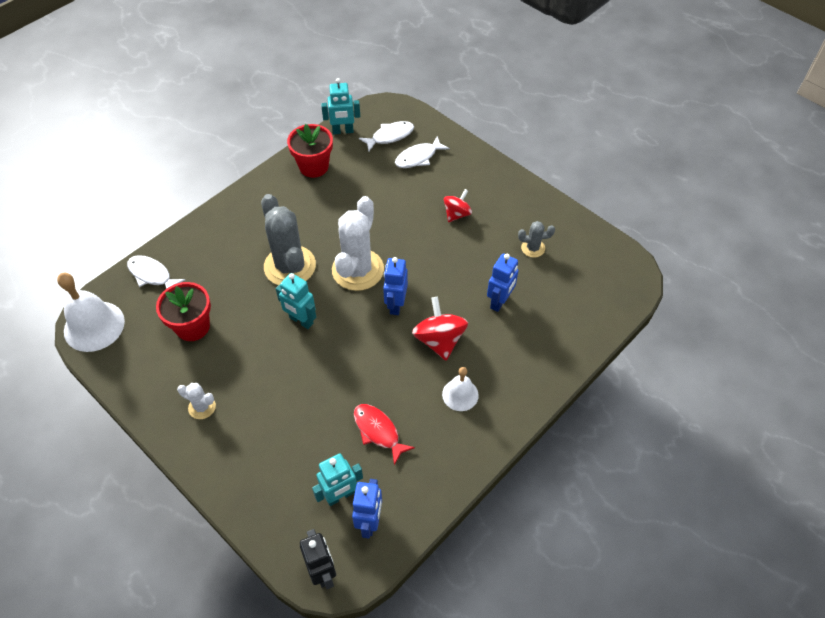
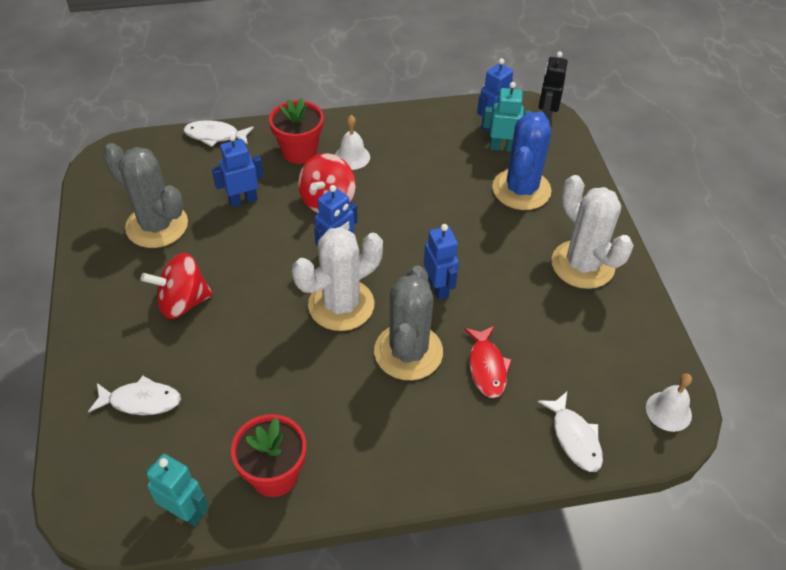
camera: 145 degrees left, 5 degrees down
white bell [57,273,125,352] -> white bell [646,374,692,432], size x0.58
red flower pot [156,282,211,341] -> red flower pot moved to [269,98,324,164]
white cactus [177,383,216,419] -> white cactus [552,175,634,289], size x2.14
turquoise robot [276,273,316,329] -> blue robot [424,224,459,300]
red fish [354,404,415,465] -> red fish moved to [464,326,512,398]
white fish [359,121,414,152] -> white fish moved to [183,120,254,147]
red spinning top [444,189,472,222] -> red spinning top [141,253,213,319], size x1.56
grey cactus [518,221,555,258] -> grey cactus [103,143,188,248], size x2.14
none -> blue cactus [492,112,551,210]

